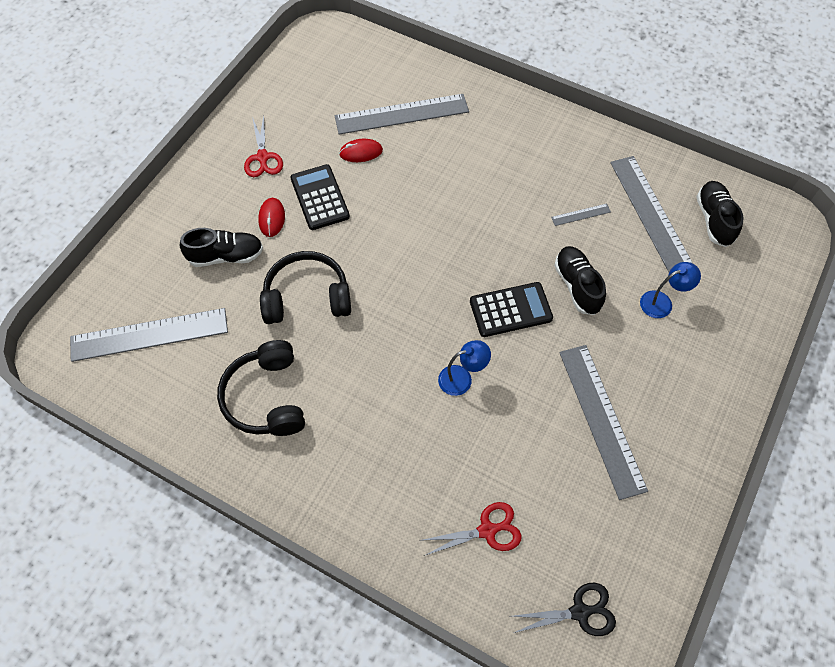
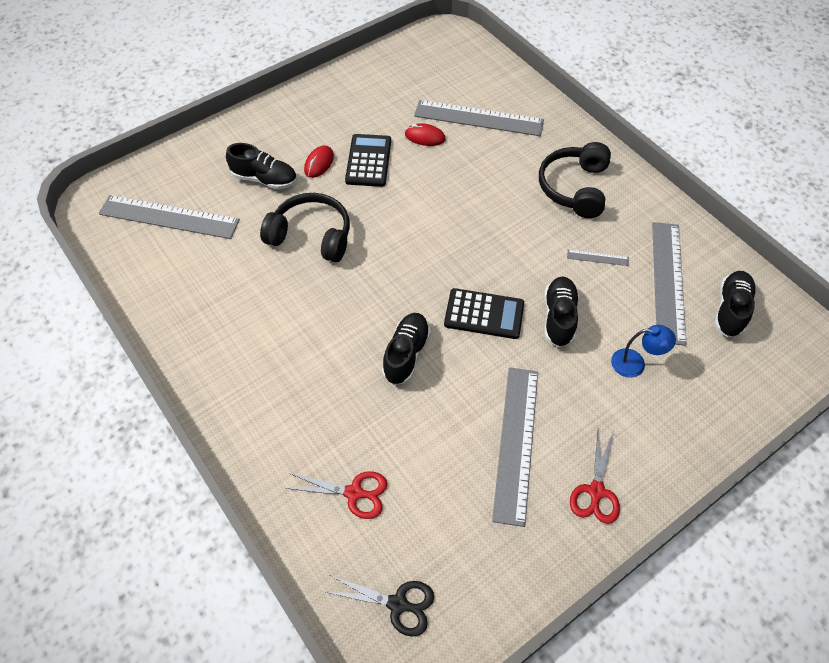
camera: 25 degrees right, 5 degrees down
black headphones [217,340,305,436] -> black headphones moved to [539,142,611,218]
red scissors [244,116,283,177] -> red scissors moved to [570,429,620,524]
blue lamp [438,340,491,396] -> black shoe [382,313,431,385]

